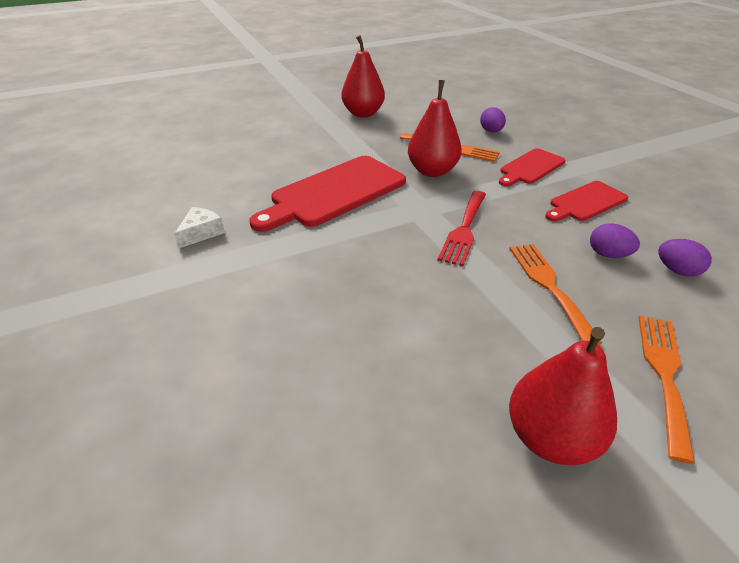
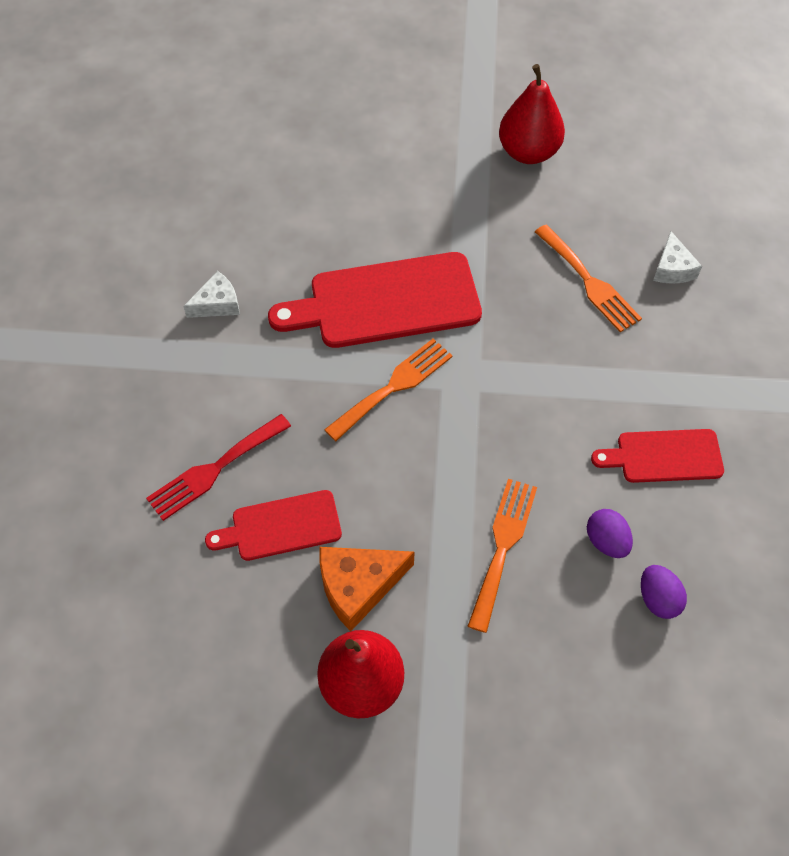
camera: 30 degrees right, 20 degrees up
red pear [408,80,462,177] -> none
red fork [438,191,486,266] -> red fork moved to [146,414,291,521]
purple egg [480,107,506,132] -> white cheese [653,231,702,284]
red cutting board [499,148,566,187] -> red cutting board moved to [205,490,342,561]
orange fork [638,315,695,464] -> orange fork moved to [324,339,453,441]
none -> orange cheese [319,547,415,631]

